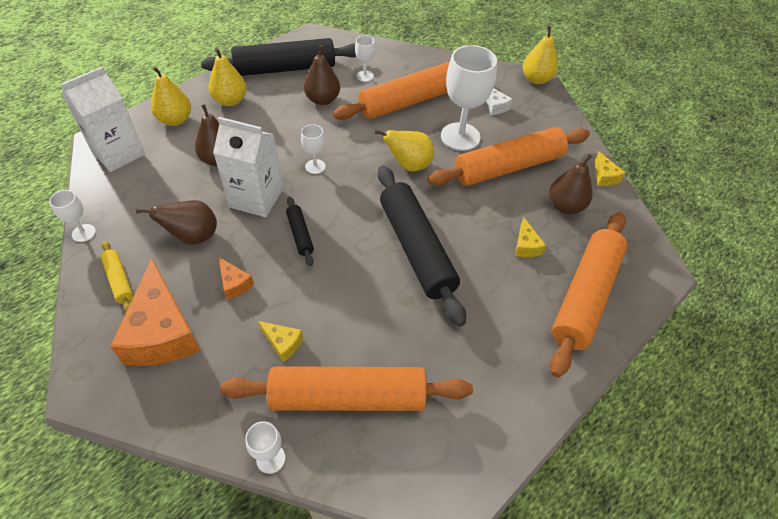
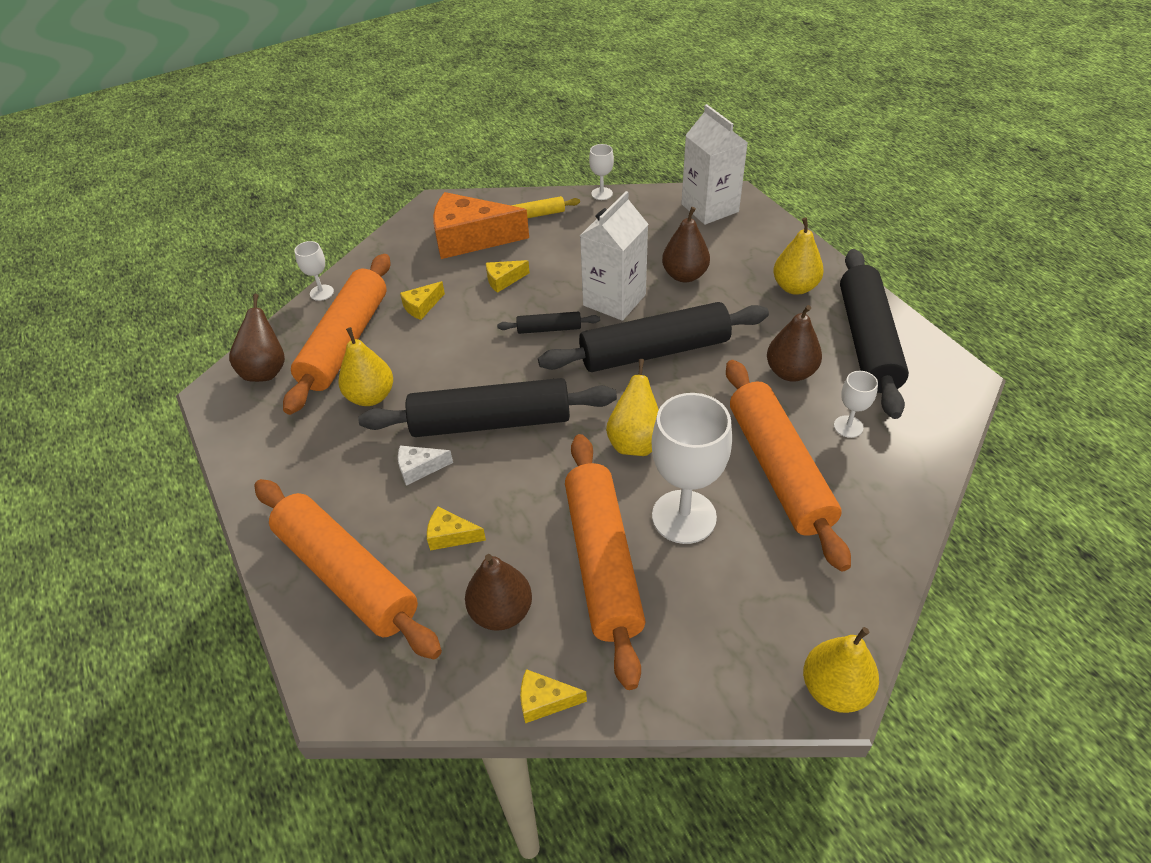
camera: 110 degrees right, 5 degrees down
brown pear [136,200,217,245] -> brown pear moved to [229,294,285,382]
yellow pear [151,67,191,126] -> yellow pear moved to [338,327,393,406]
orange cheese [219,257,254,300] -> yellow cheese [486,260,530,293]
white goblet [301,124,326,174] -> black rolling pin [538,302,769,372]
white cheese [486,88,513,115] -> white cheese moved to [398,446,453,486]

